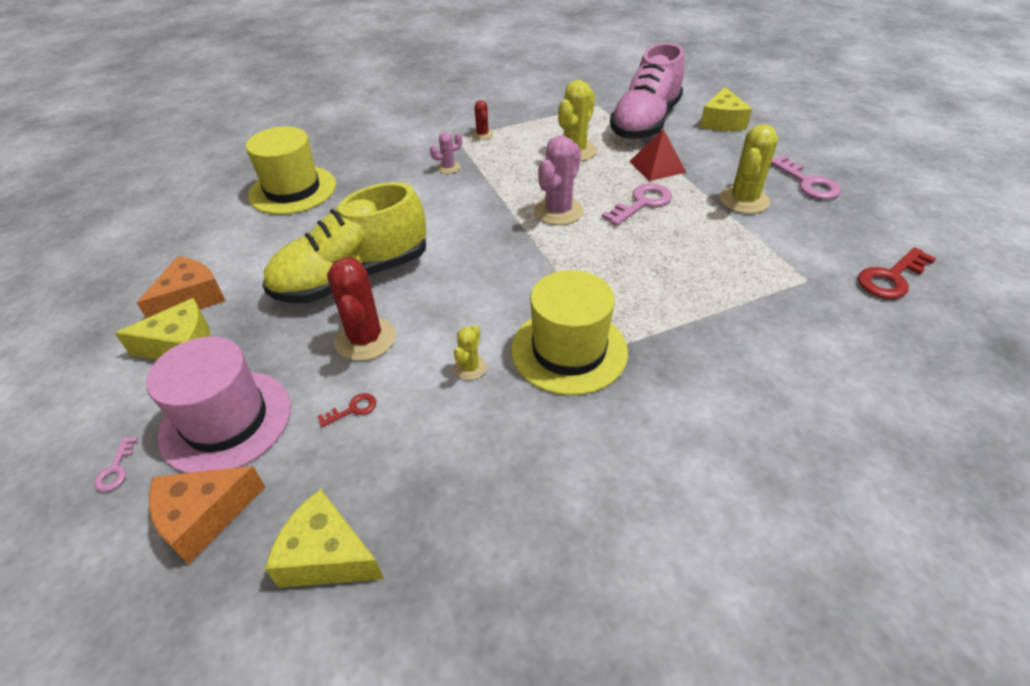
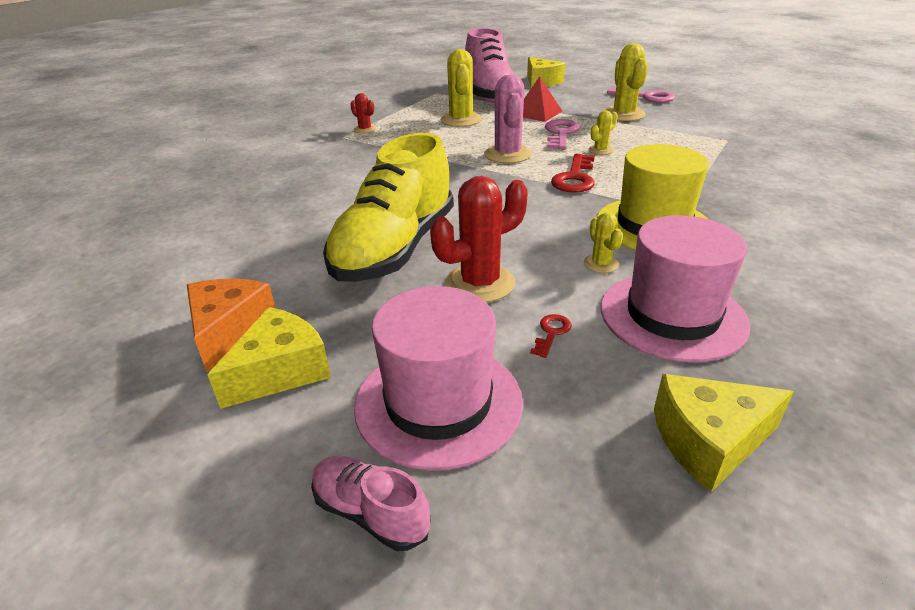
camera: 35 degrees left, 10 degrees down
pink key [94,437,138,492] -> pink shoe [311,456,431,551]
orange cheese [149,466,265,565] -> none
yellow hat [246,127,336,215] -> none
red cactus [327,257,396,361] -> red cactus turned 75 degrees counterclockwise [430,176,528,302]
pink cactus [430,132,462,174] -> none
red key [858,247,936,299] -> red key moved to [551,154,595,193]
none -> yellow cactus [589,110,618,155]
none -> pink hat [601,215,750,362]

